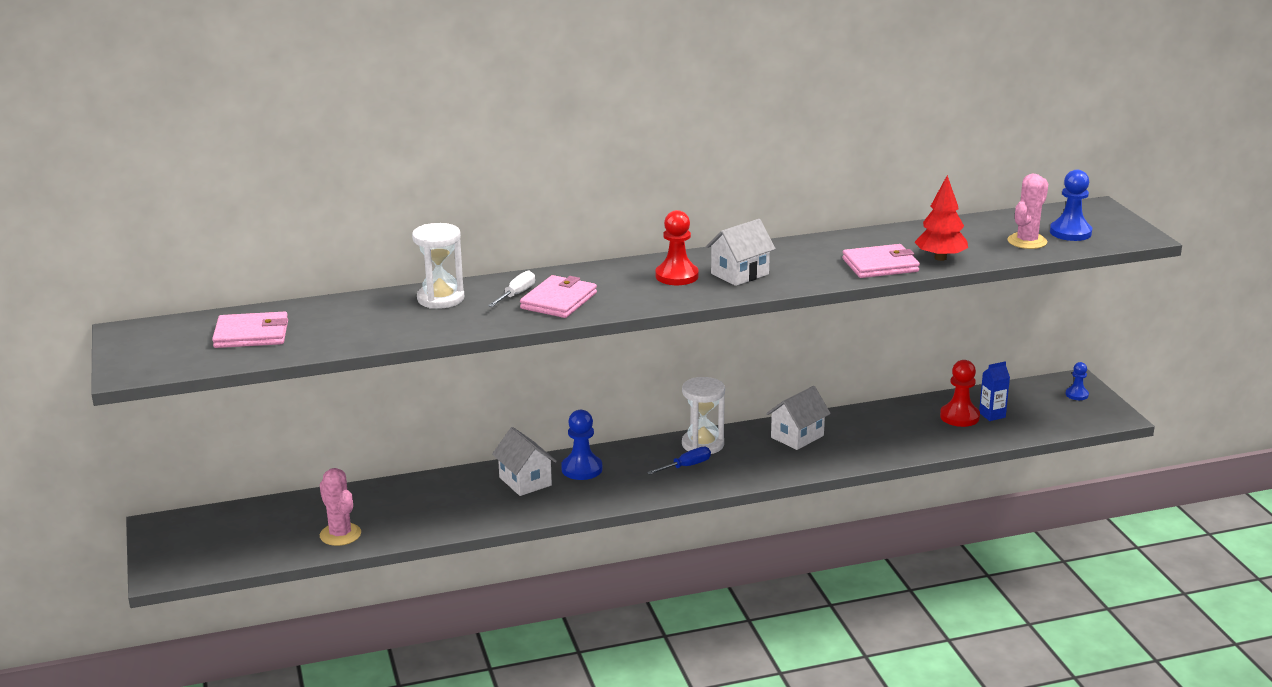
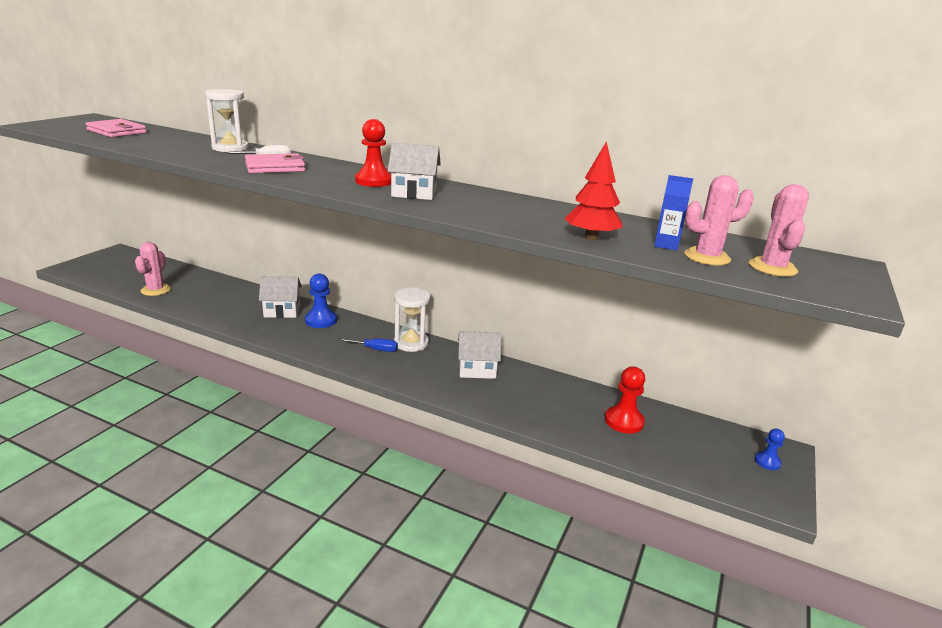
camera: 40 degrees right, 0 degrees up
white house [492,427,557,496] -> white house turned 75 degrees clockwise [259,276,302,318]
pink wallet [842,244,920,278] -> none
blue carton [979,361,1010,421] -> blue carton moved to [654,175,693,251]
blue pawn [1050,170,1092,241] -> pink cactus [749,184,809,277]

